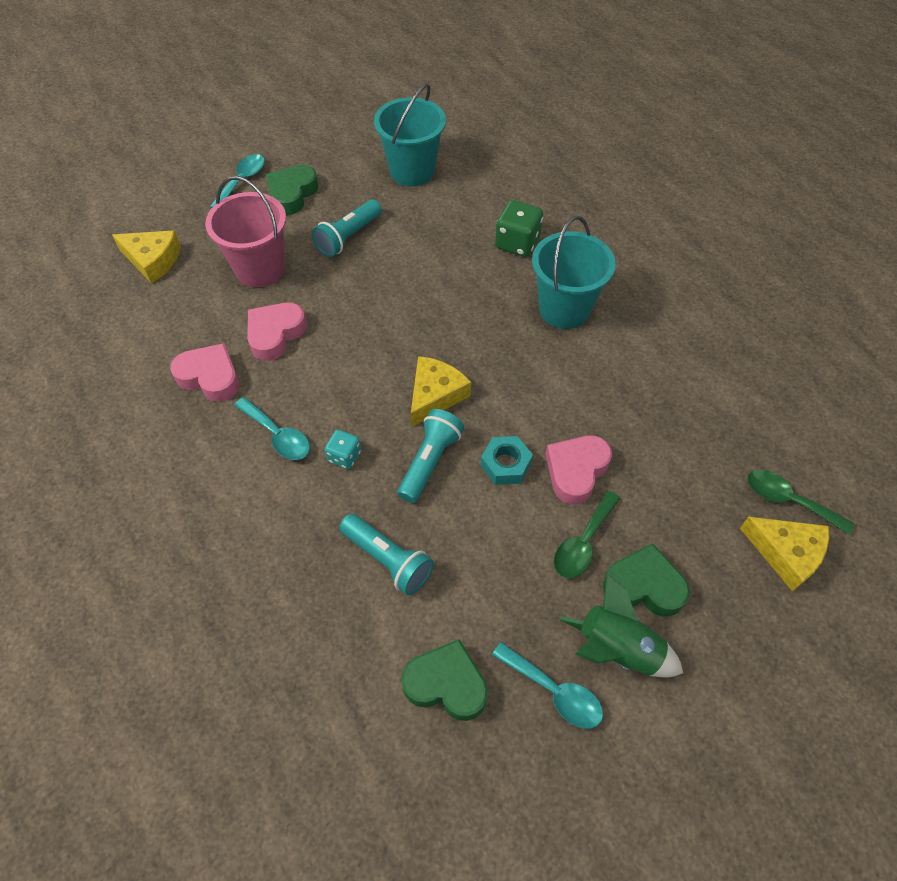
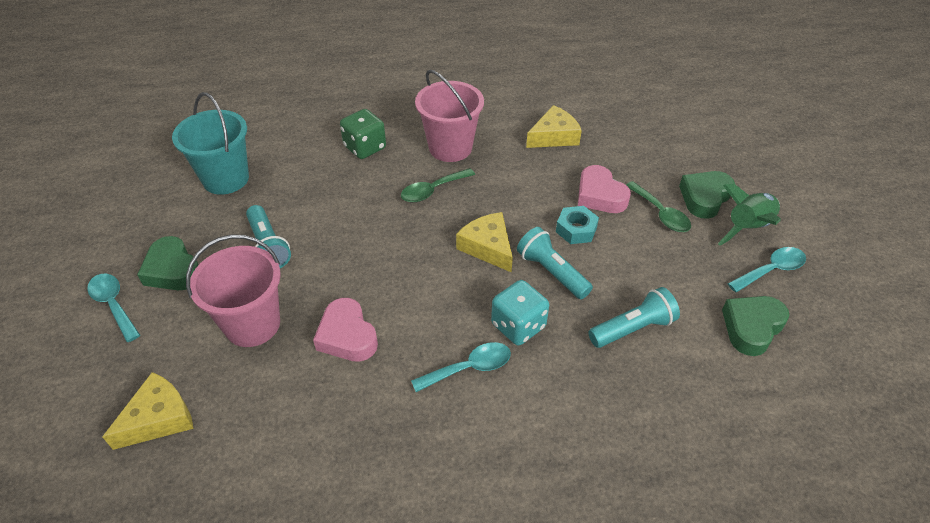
camera: 65 degrees left, 10 degrees down
pink heart [170,343,239,402] -> none
turquoise dice [325,430,361,469] -> turquoise dice [491,280,549,346], size x1.66
turquoise bucket [532,216,616,329] -> pink bucket [415,70,484,162]
yellow cheese [740,517,829,592] -> yellow cheese moved to [526,105,582,148]
green spoon [747,470,854,535] -> green spoon moved to [401,168,475,203]

